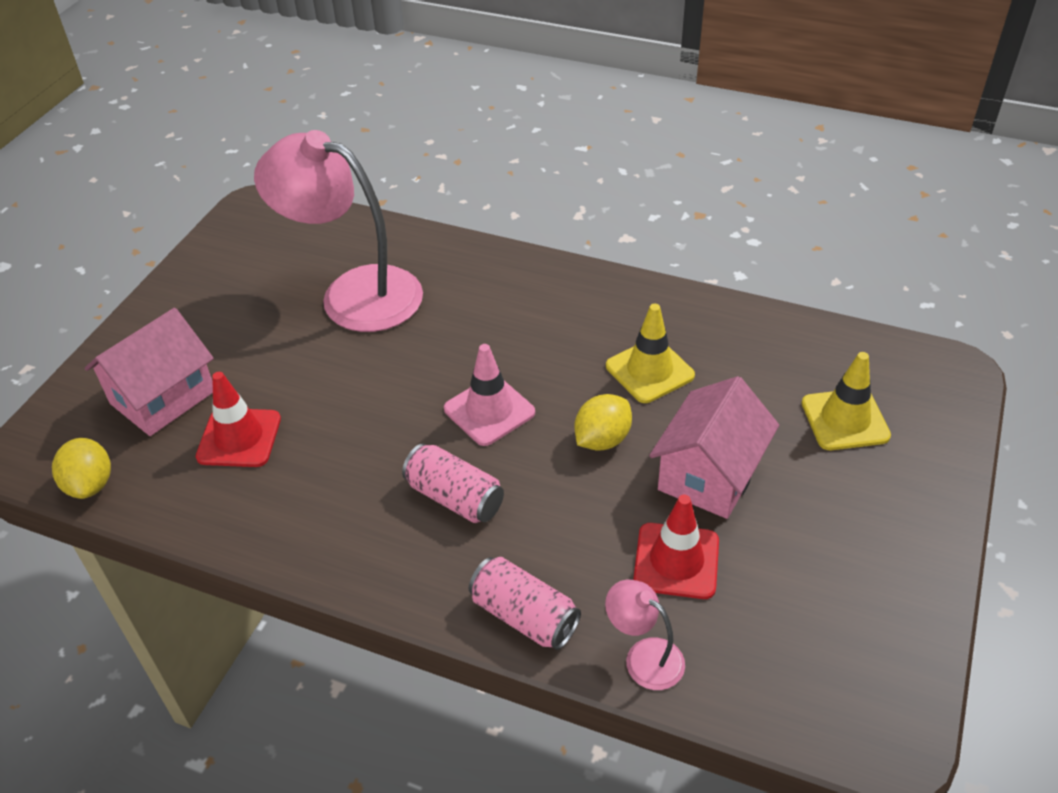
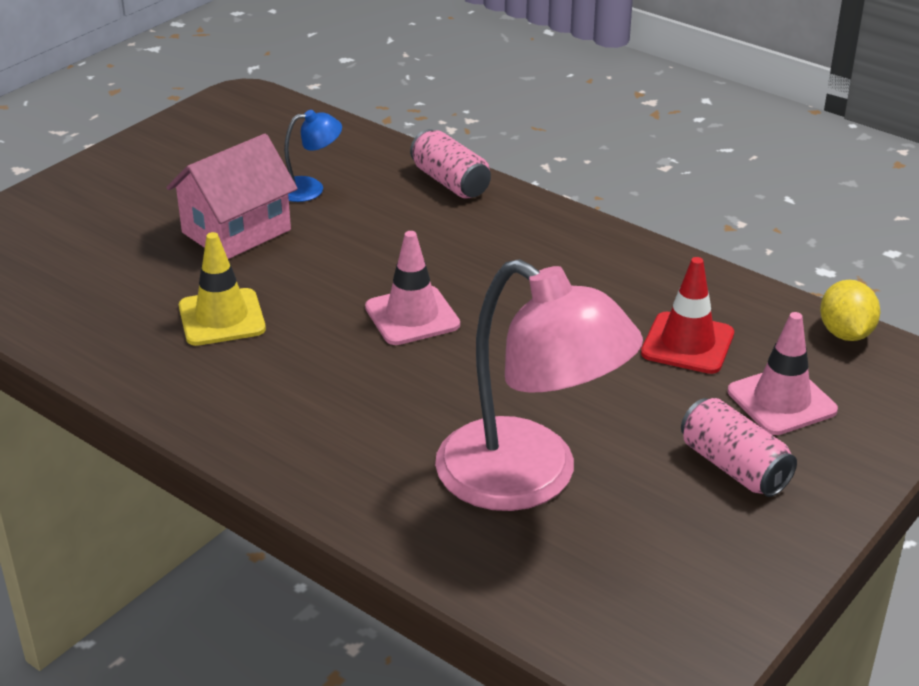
camera: 165 degrees left, 10 degrees down
pink house [85,308,214,436] -> pink traffic cone [728,312,838,435]
pink can [402,443,504,523] -> pink can moved to [681,398,797,497]
yellow lemon [575,394,632,451] -> none
pink lamp [605,580,685,690] -> none
red traffic cone [633,495,719,599] -> blue lamp [284,110,342,202]
yellow traffic cone [802,352,891,450] -> none

